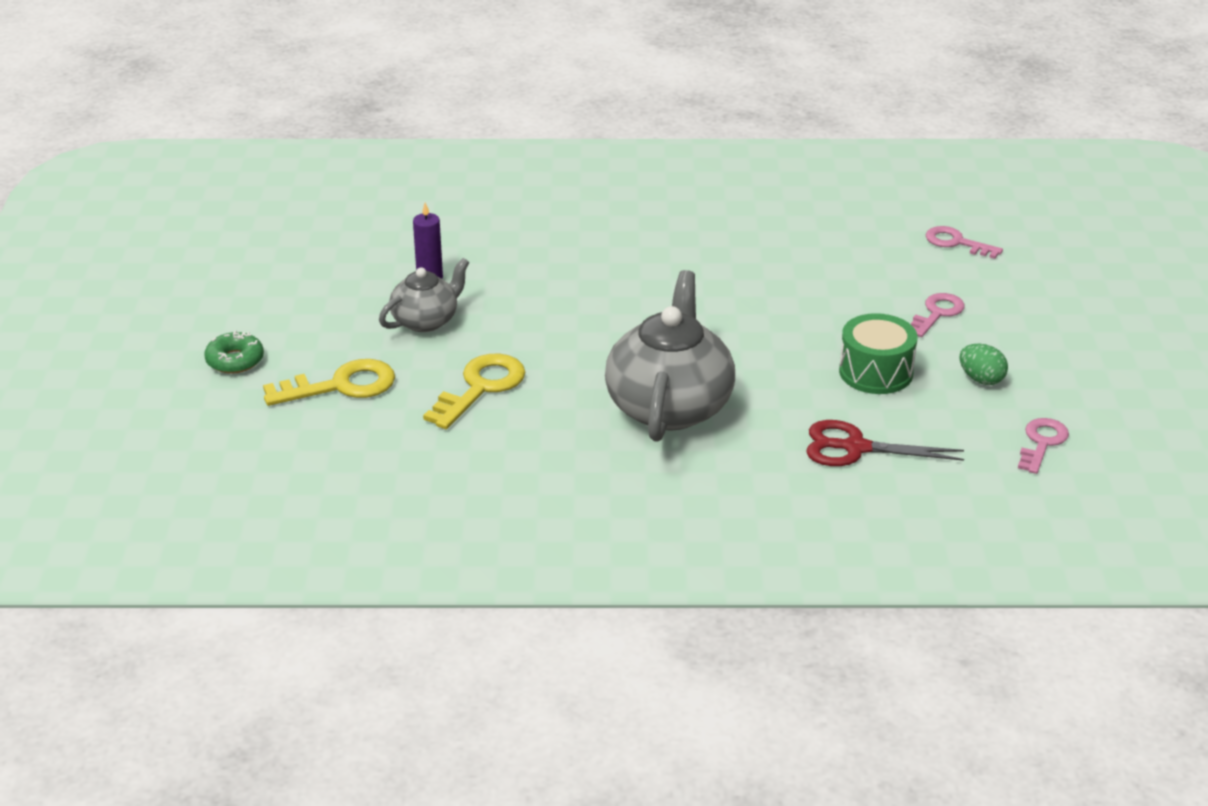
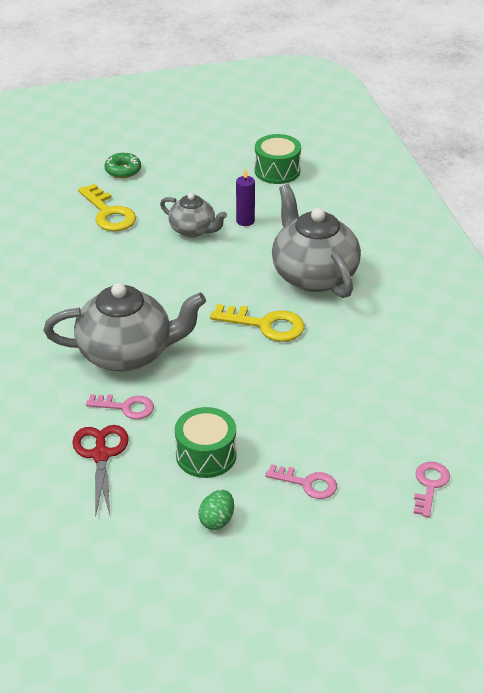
camera: 75 degrees right, 5 degrees up
yellow key [423,354,525,429] -> yellow key moved to [210,304,305,342]
pink key [1018,418,1069,474] -> pink key moved to [86,394,154,419]
none -> green drum [255,134,301,184]
none -> grey teapot [272,184,361,298]

